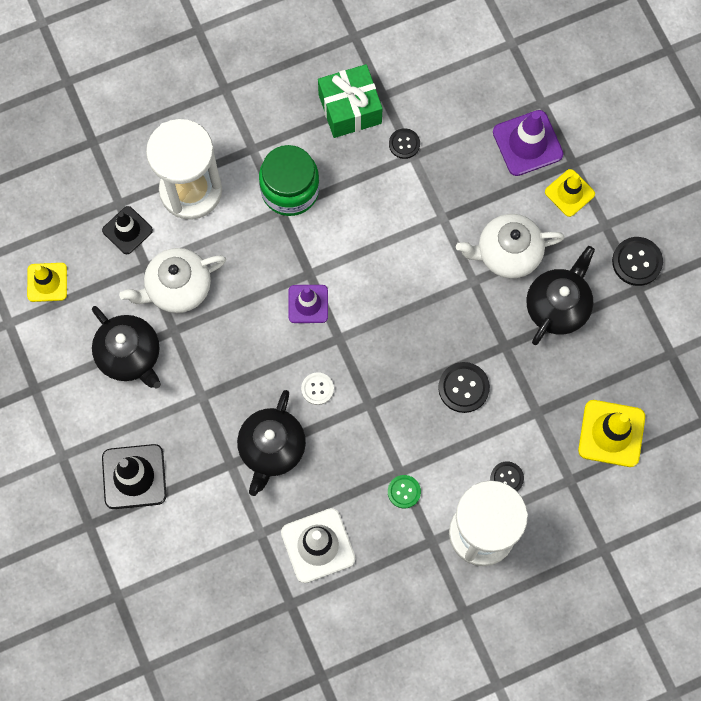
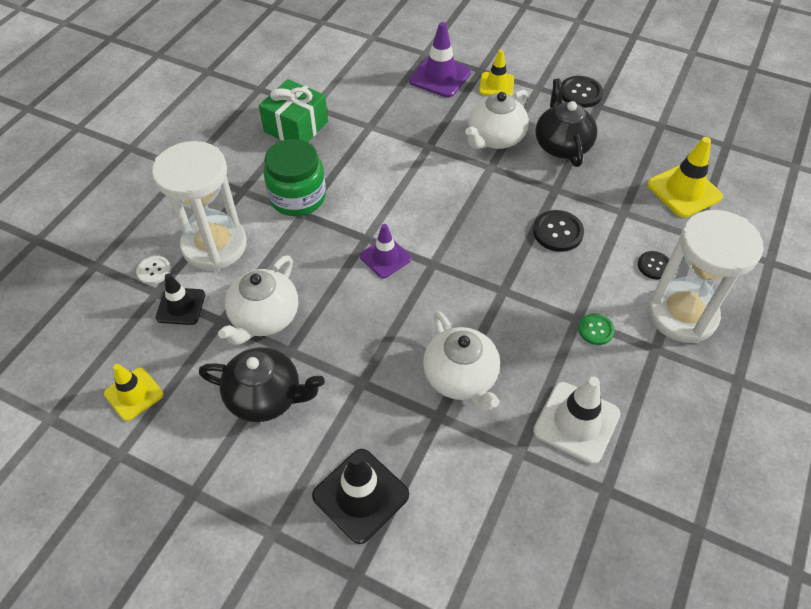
camera: 40 degrees left, 20 degrees down
black teapot [237,390,306,496] -> white teapot [423,311,500,411]
white button [301,372,334,405] -> white button moved to [136,256,171,284]
black button [389,128,420,159] -> none

